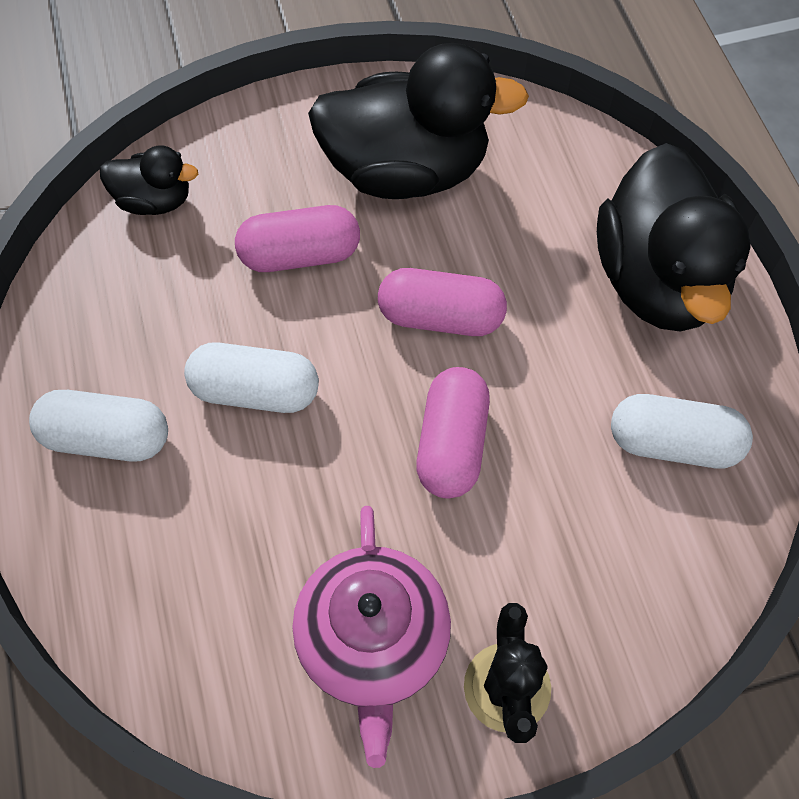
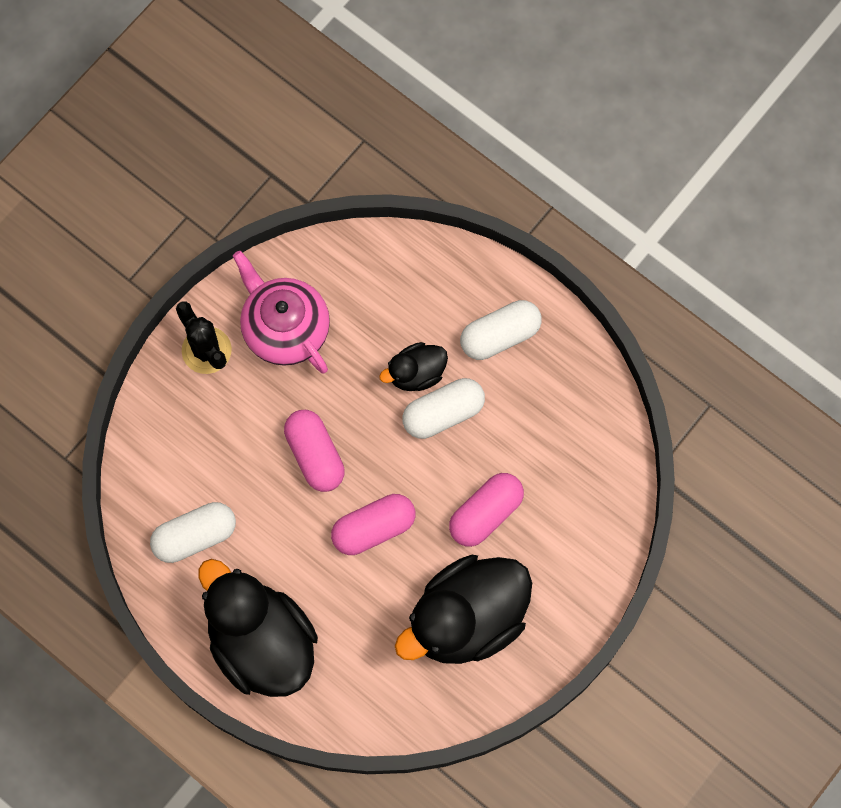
camera: 145 degrees right, 10 degrees up
black duck [100,145,198,215] -> black duck moved to [379,342,448,391]

